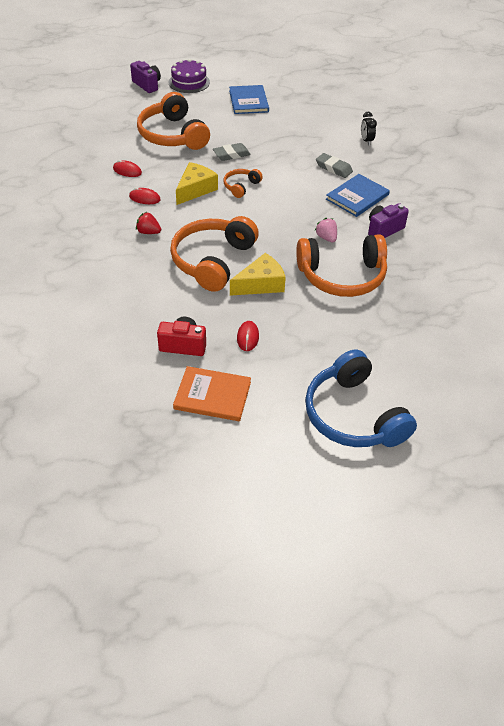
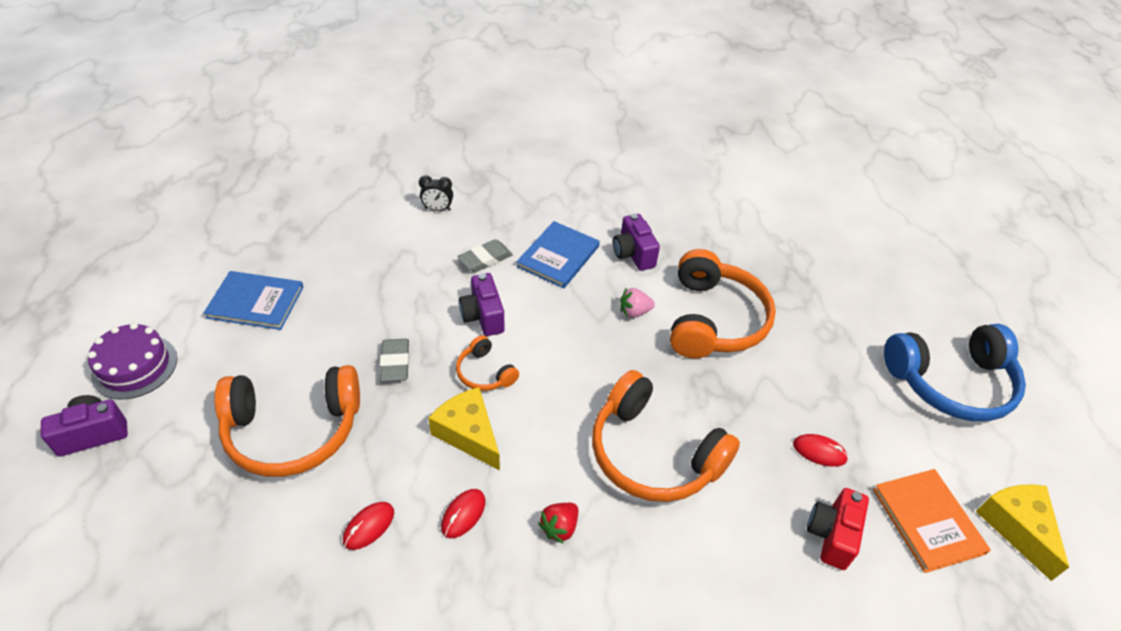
camera: 75 degrees left, 0 degrees up
orange book [173,366,251,421] -> orange book turned 45 degrees counterclockwise [873,469,991,573]
yellow cheese [230,253,286,296] -> yellow cheese moved to [976,484,1069,581]
blue book [326,174,390,217] -> blue book turned 60 degrees clockwise [517,221,600,289]
none -> purple camera [459,273,505,336]

